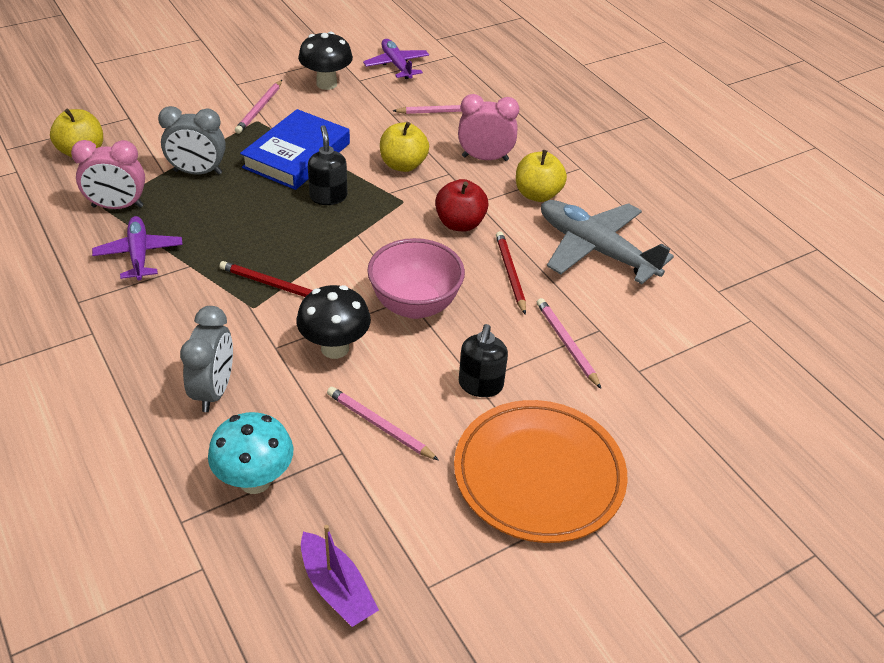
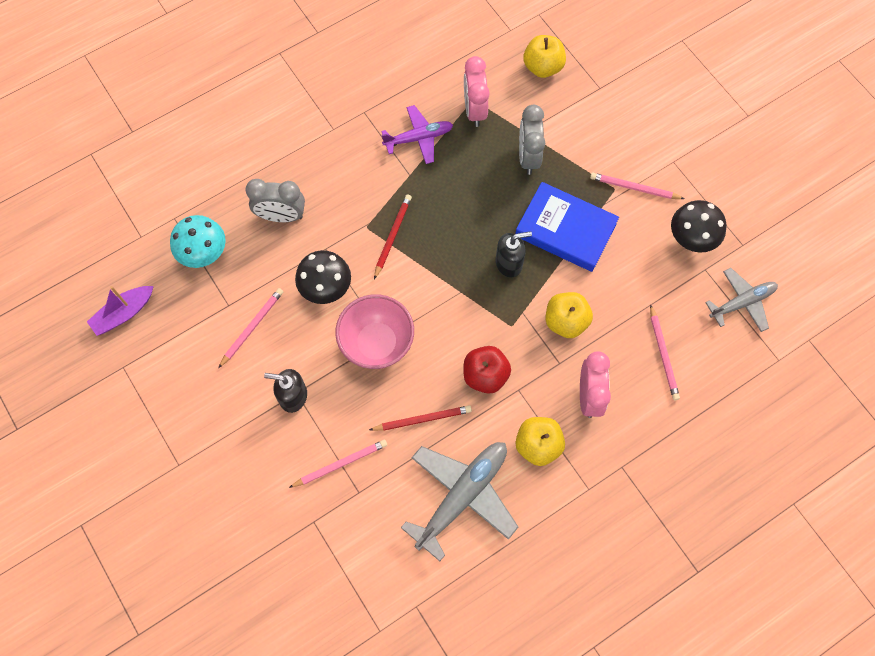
camera: 90 degrees right, 25 degrees up
purple plane [363,39,429,79] -> grey plane [705,268,778,332]
orange plate [454,400,628,543] -> none

